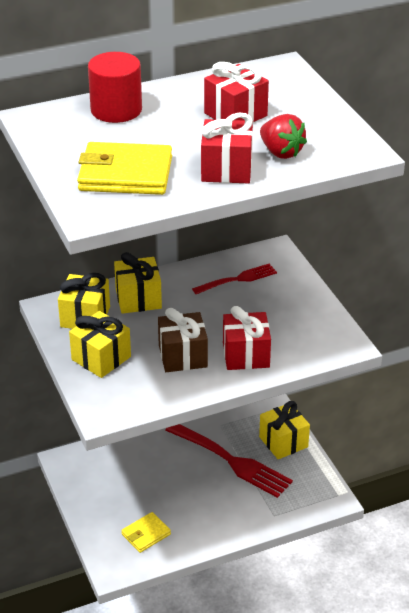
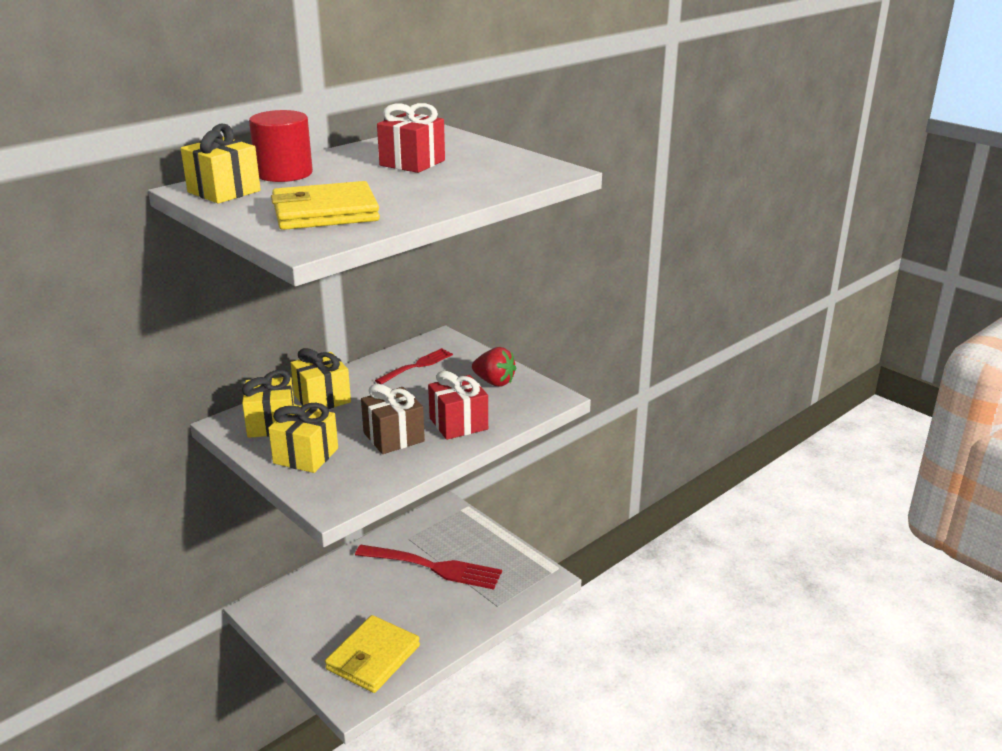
camera: 20 degrees left, 10 degrees down
yellow wallet [121,512,171,553] -> yellow wallet [325,615,420,693], size x1.76
red gift [201,113,253,183] -> none
yellow gift [259,401,310,459] -> yellow gift moved to [181,124,261,203]
red strawberry [260,114,307,159] -> red strawberry moved to [472,347,516,386]

